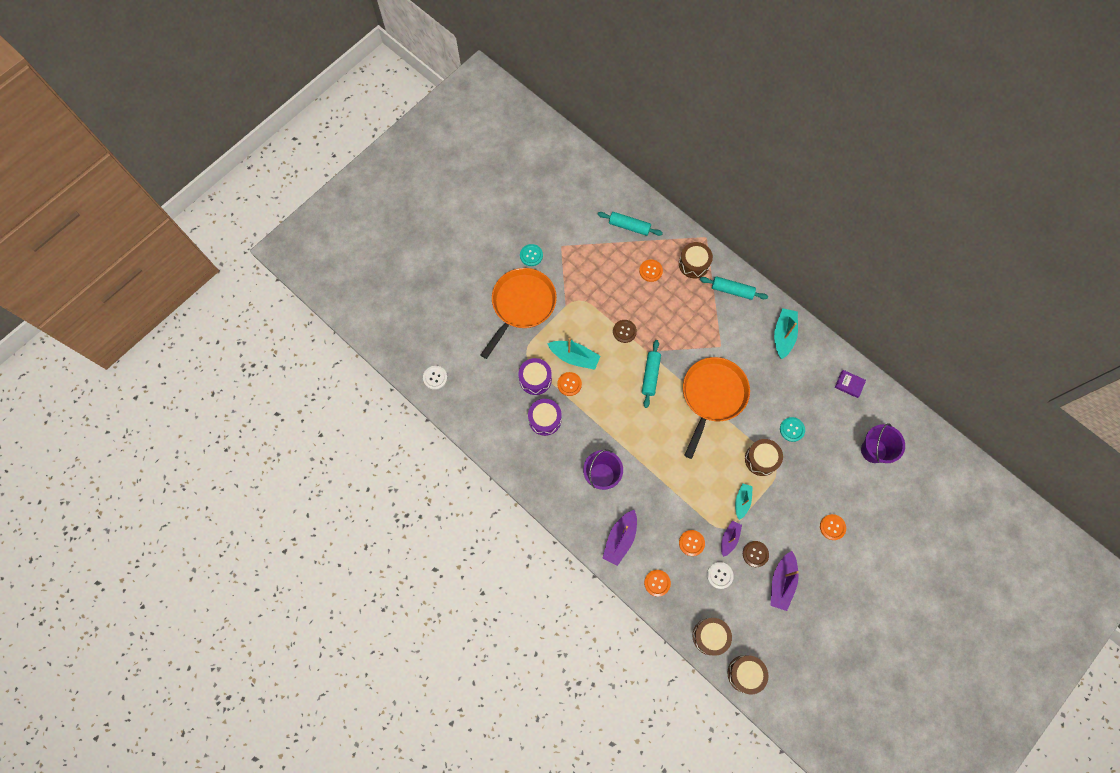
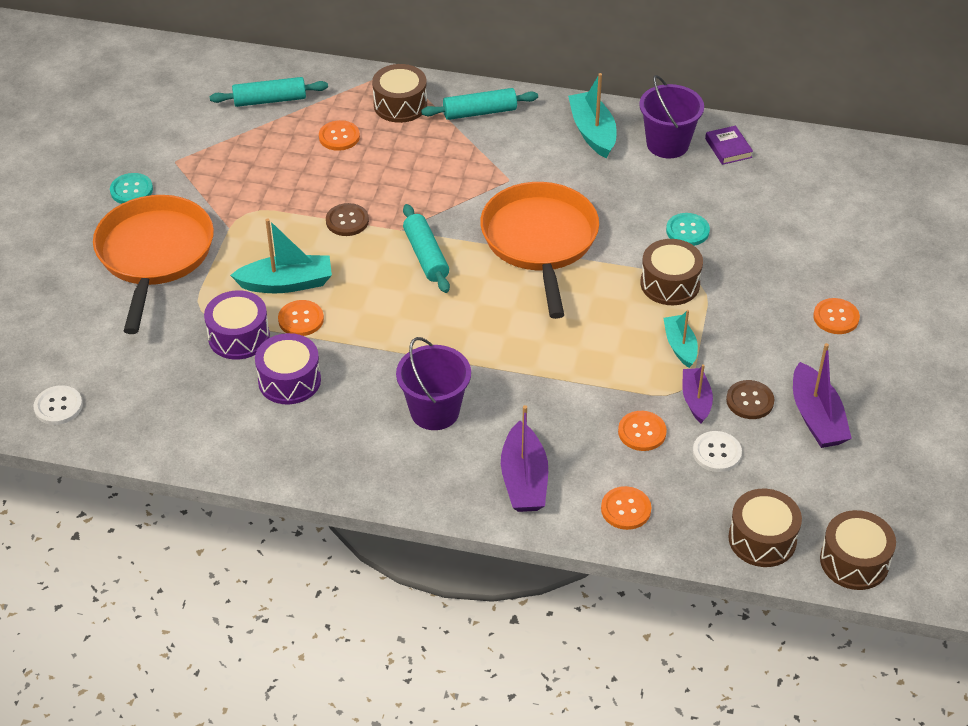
camera: 30 degrees left, 25 degrees down
purple book [835,370,866,398] -> purple book turned 75 degrees clockwise [705,126,753,165]
purple bucket [861,423,905,463] -> purple bucket moved to [639,75,704,158]

